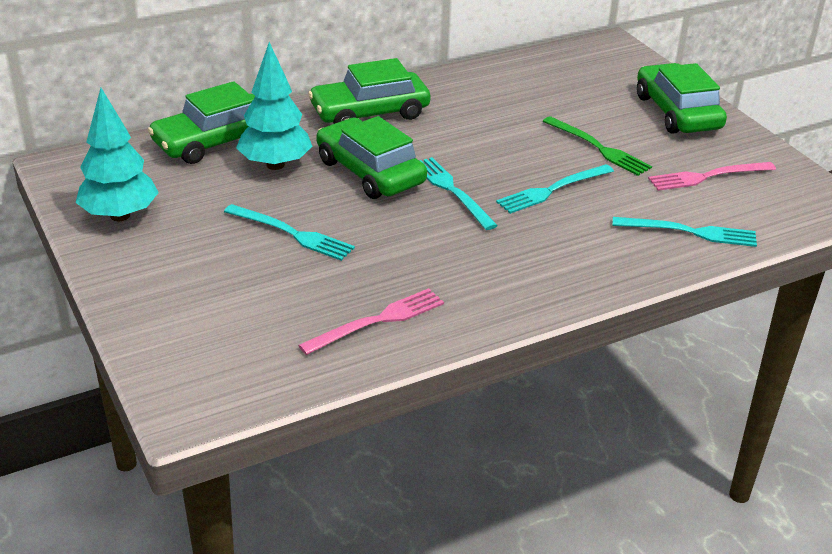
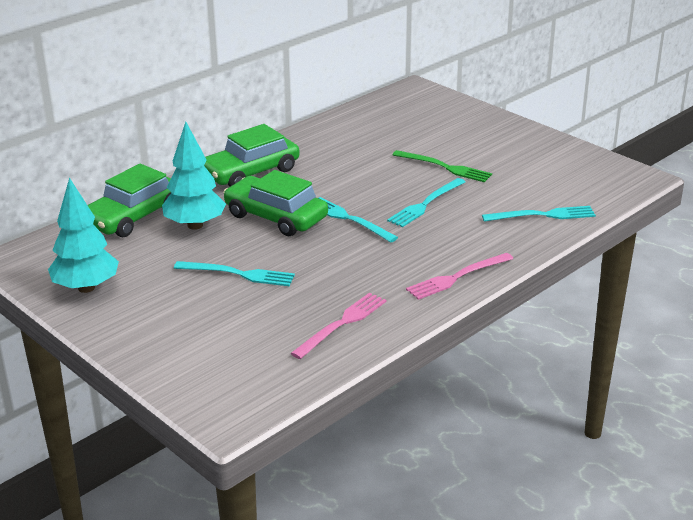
camera: 15 degrees left, 5 degrees down
green car [637,63,727,134] -> none
pink fork [648,162,776,191] -> pink fork moved to [406,253,513,300]

